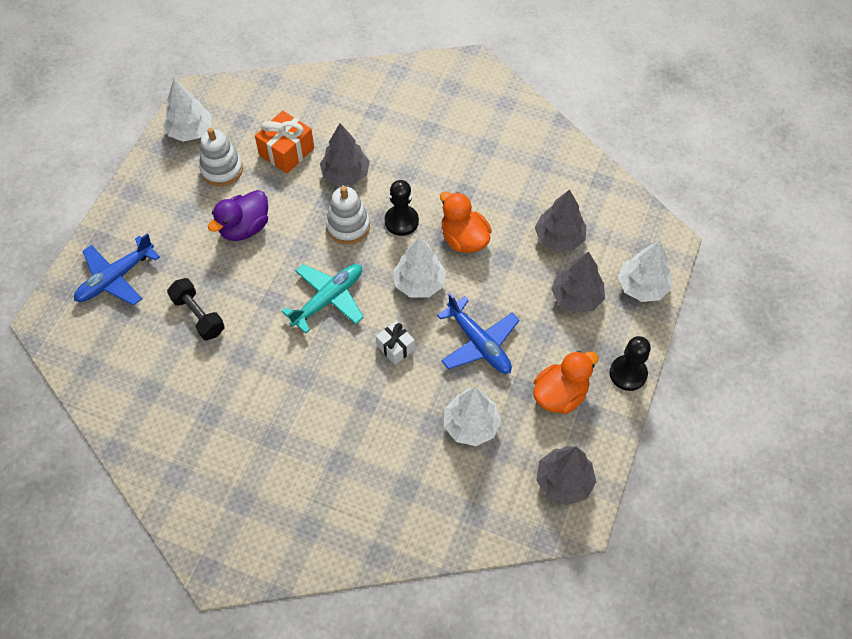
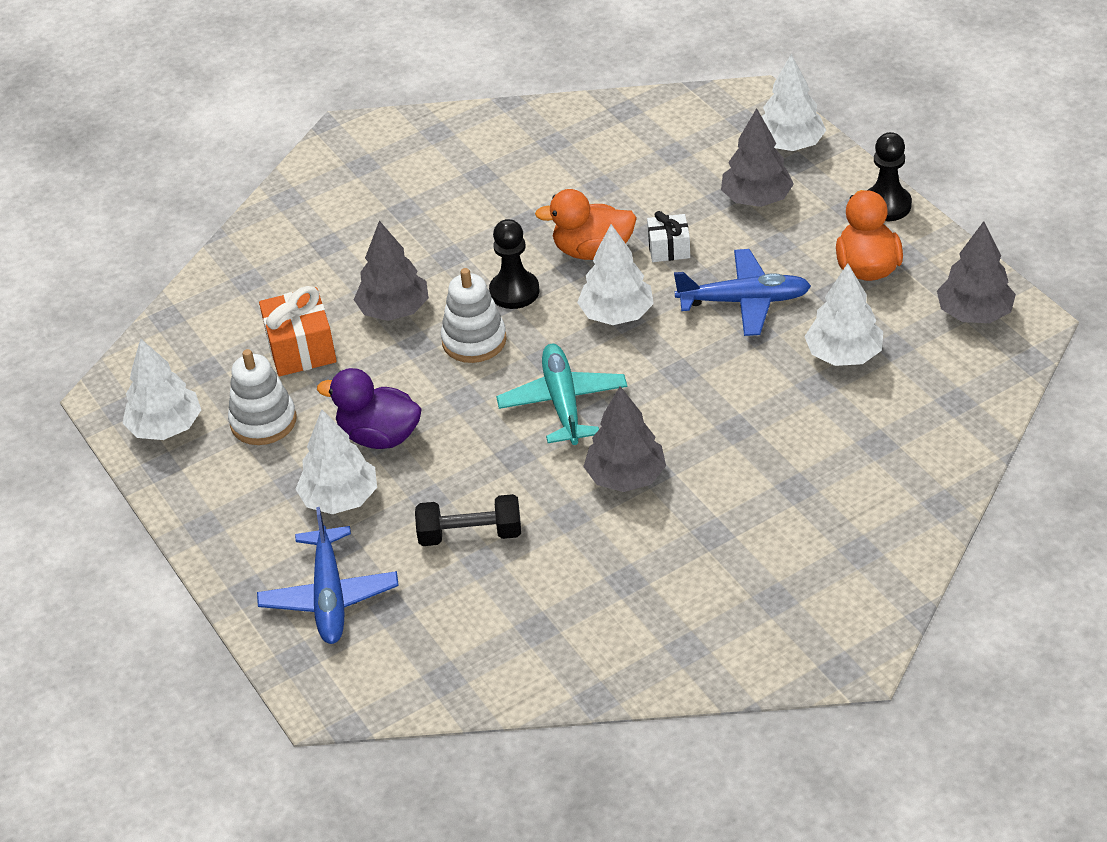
camera: 50 degrees left, 15 degrees down
purple duck [208,190,268,241] -> purple duck turned 120 degrees clockwise [317,368,422,449]
white gift [376,321,415,365] -> white gift moved to [647,211,690,262]
grey tree [535,189,586,251] -> grey tree moved to [583,386,666,492]
none -> white tree [296,409,377,514]

